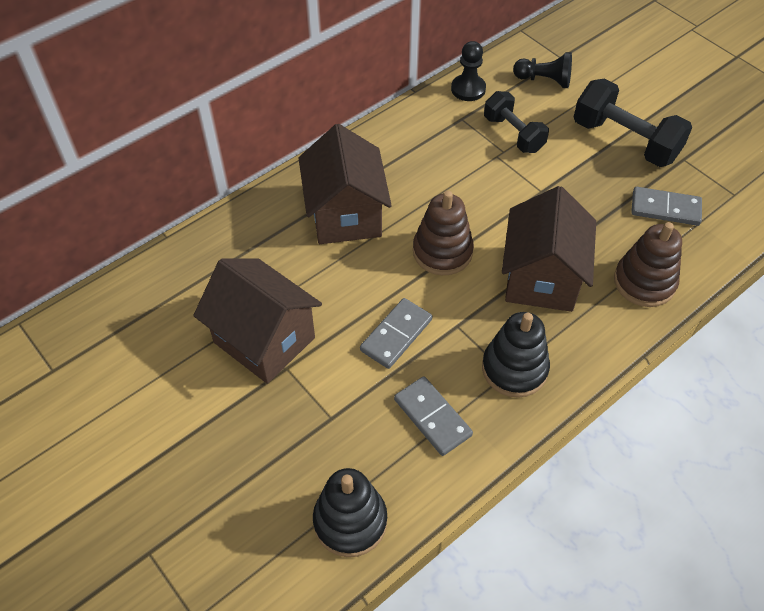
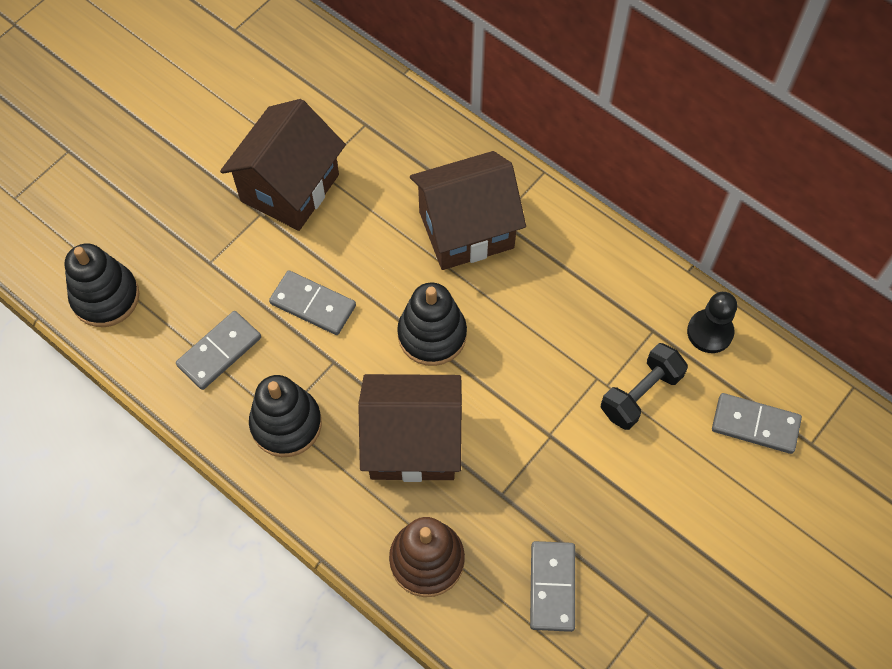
camera: 80 degrees right, 10 degrees up
brown stacking toy [413,191,474,275] -> black stacking toy [397,282,467,366]
black pawn [513,52,572,88] -> grey domino [712,393,802,454]
black dumbbell [574,79,692,167] -> none

